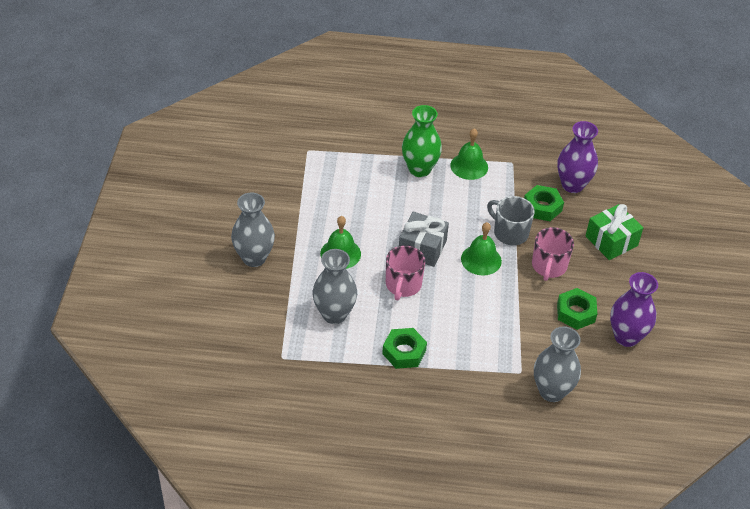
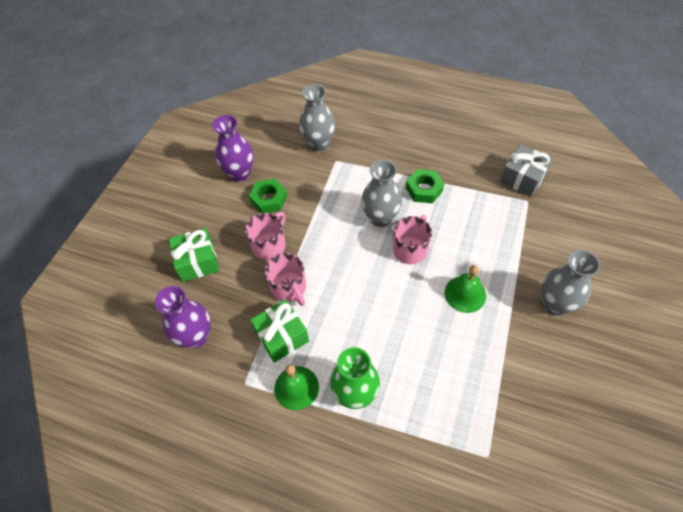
camera: 160 degrees left, 10 degrees up
grey vase [312,249,357,324] -> grey vase moved to [361,160,402,227]
grey gift [399,212,449,267] -> grey gift moved to [500,145,553,197]
green bell [461,222,502,275] -> none
grey mug [487,196,535,245] -> pink mug [264,253,306,306]
green nut [524,185,564,221] -> none
none -> green gift [250,299,309,363]

